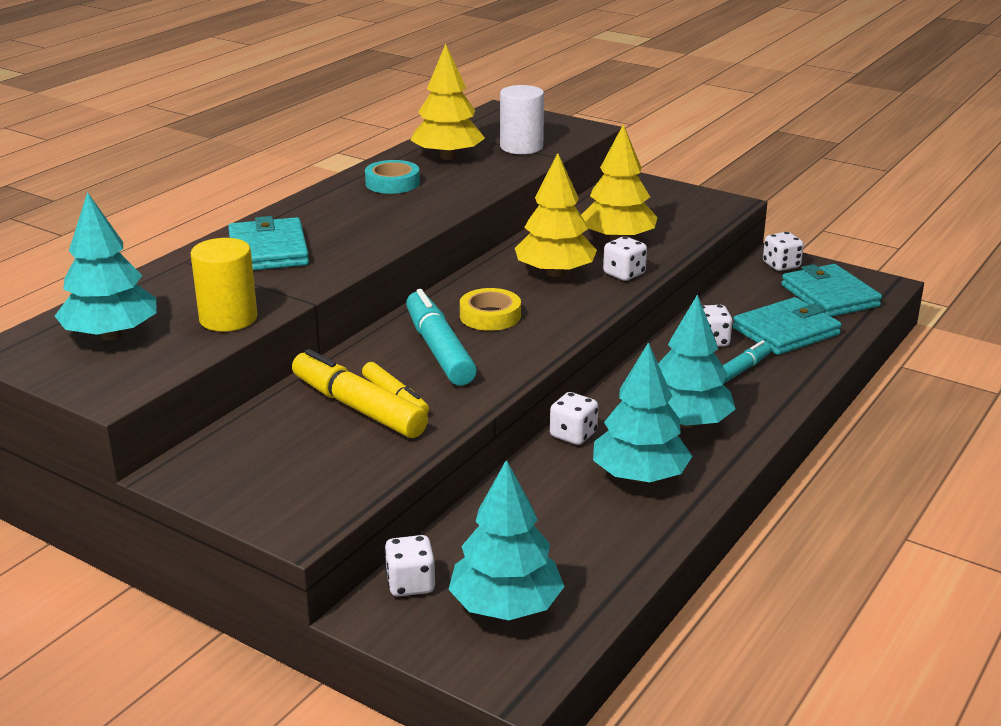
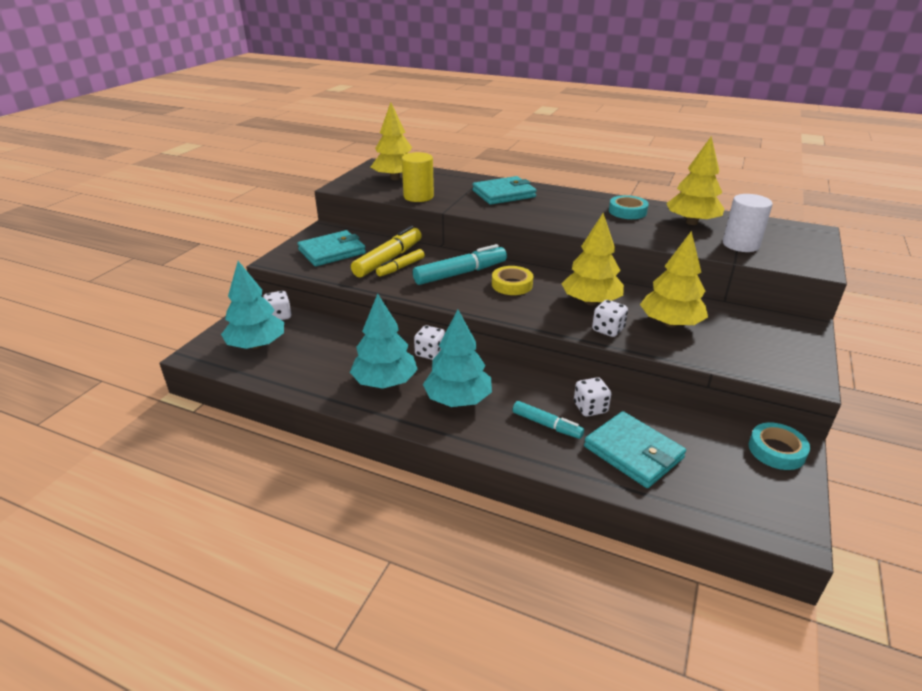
camera: 80 degrees right, 5 degrees up
turquoise tree [55,192,157,340] -> yellow tree [371,103,412,180]
white dice [763,232,804,271] -> turquoise tape [749,423,810,470]
turquoise wallet [781,264,882,317] -> turquoise wallet moved to [297,230,366,266]

